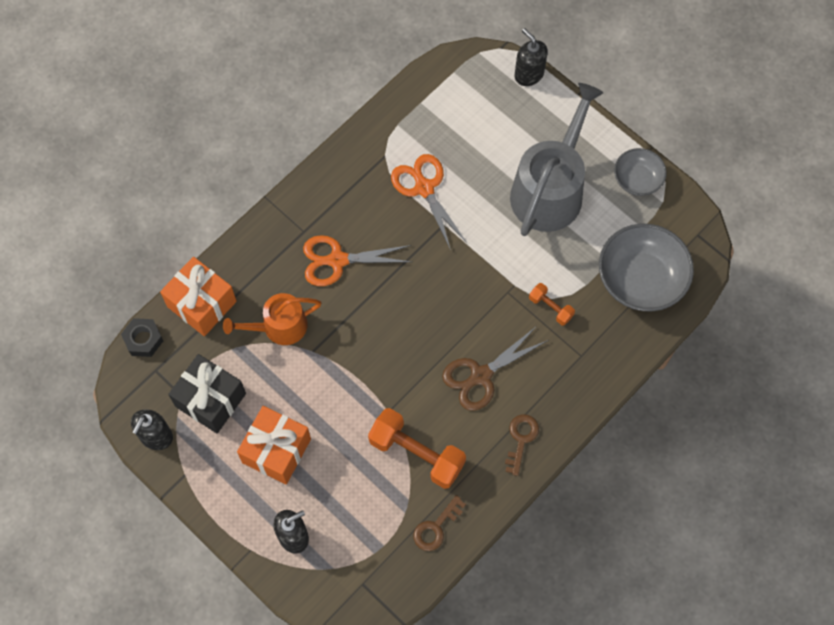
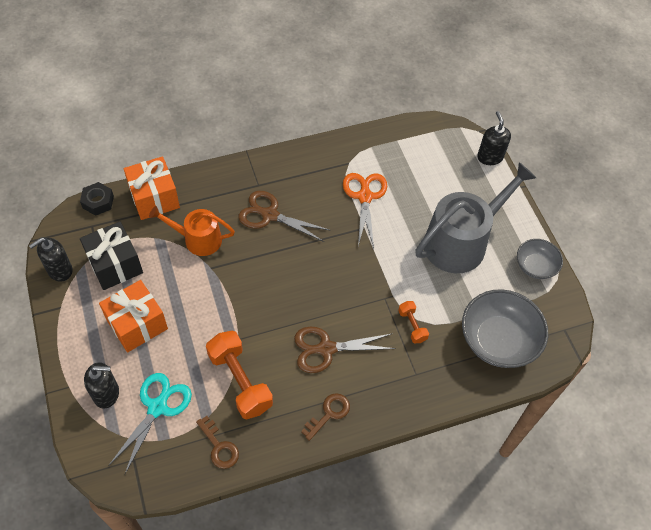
camera: 25 degrees right, 10 degrees down
orange scissors [303,235,411,286] -> brown scissors [238,191,329,242]
brown key [413,495,466,551] -> brown key turned 105 degrees counterclockwise [196,416,239,469]
none -> turquoise scissors [108,373,192,474]

